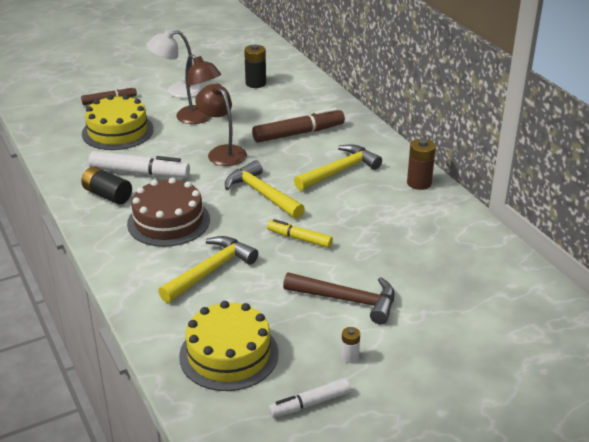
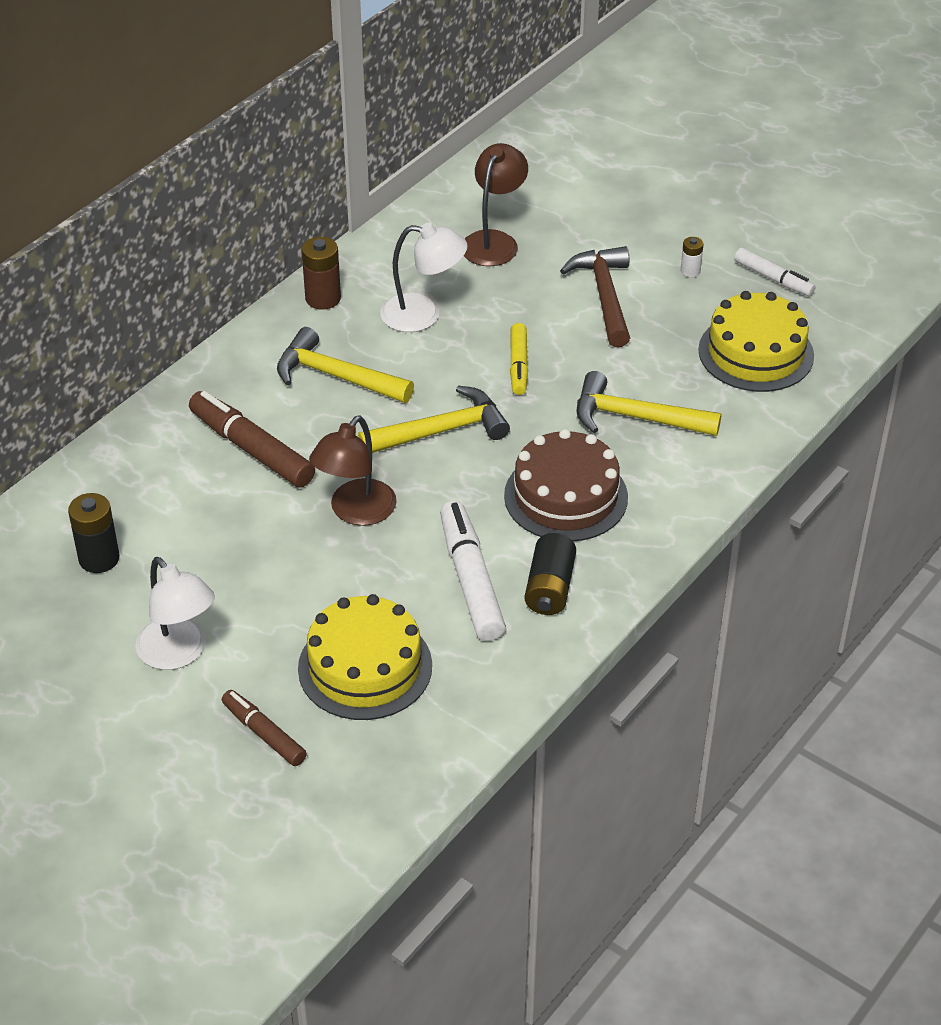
camera: 115 degrees left, 10 degrees up
brown lamp [176,54,221,124] -> brown lamp moved to [464,143,528,266]
yellow hammer [225,160,305,219] -> yellow hammer turned 135 degrees counterclockwise [358,386,510,453]
none -> white lamp [380,223,467,332]

